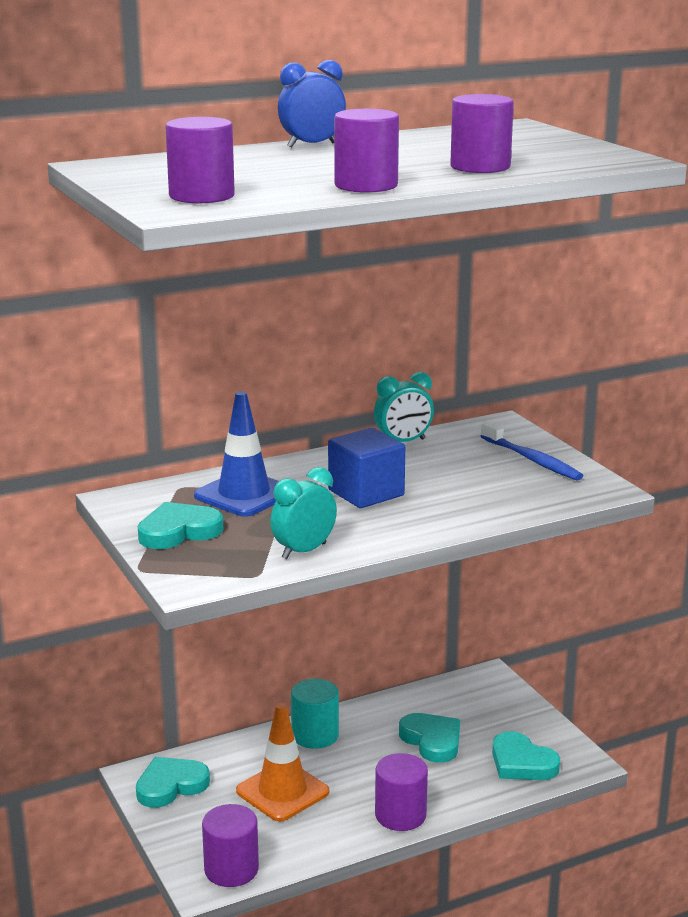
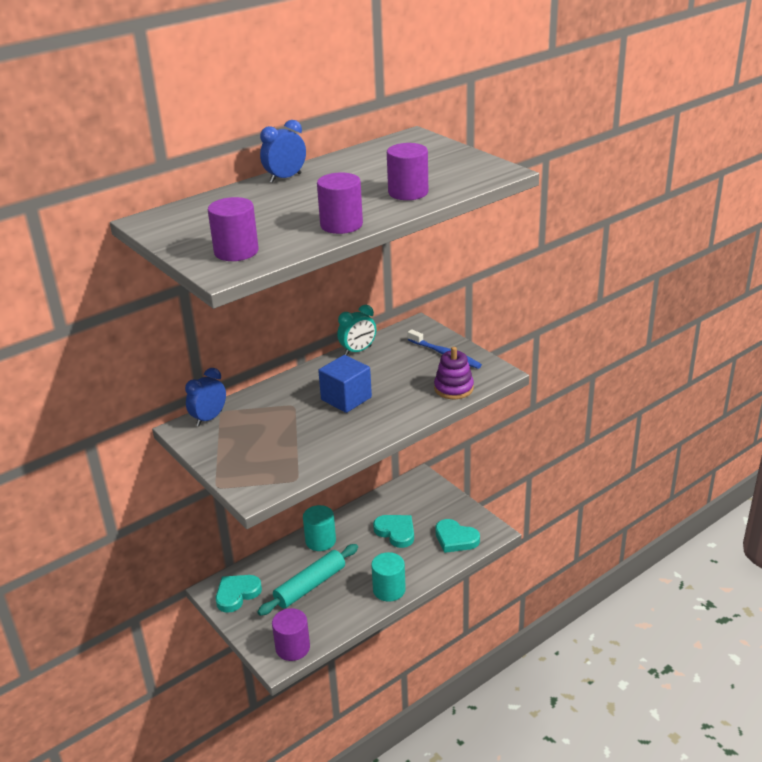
camera: 10 degrees left, 10 degrees up
turquoise heart [138,502,223,549] -> none
blue traffic cone [194,391,279,517] -> none
orange traffic cone [236,703,329,822] -> turquoise rolling pin [258,544,358,616]
turquoise clock [270,467,337,559] -> none
purple cylinder [375,753,428,831] -> turquoise cylinder [371,552,406,602]
none -> blue clock [185,368,226,426]
none -> purple stacking toy [434,347,474,399]

